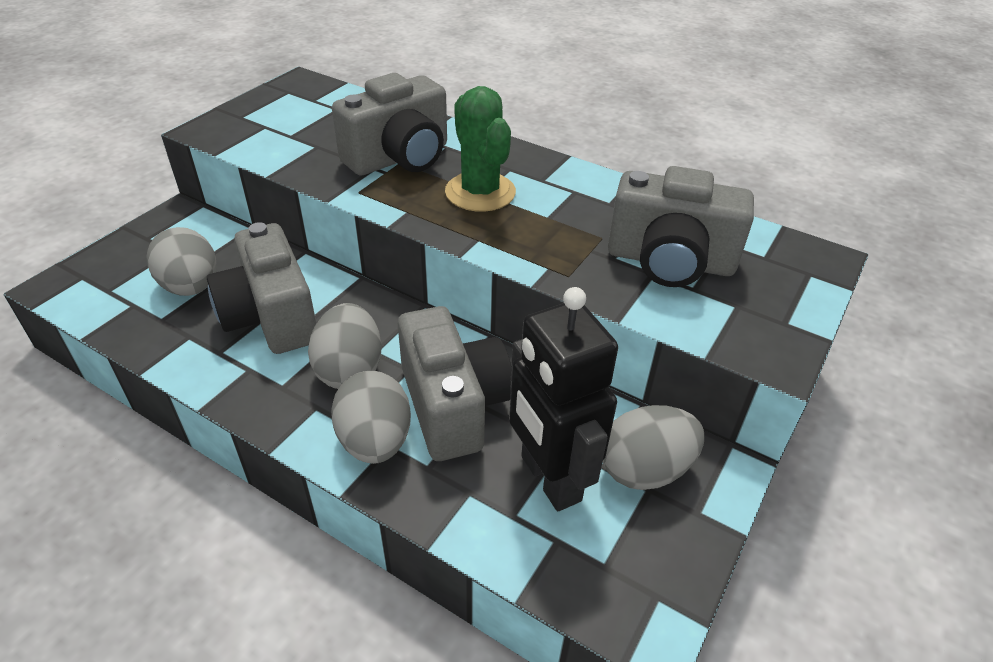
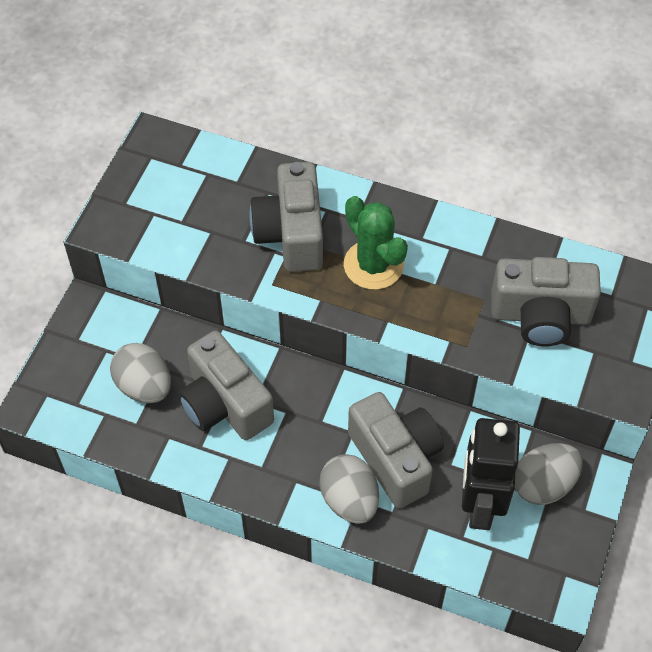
camera: 10 degrees left, 15 degrees up
grey egg [308,303,382,389] -> none
grey camera [332,73,447,176] -> grey camera turned 135 degrees clockwise [249,162,323,272]
black robot [509,287,618,511] -> black robot turned 45 degrees clockwise [462,418,520,530]

